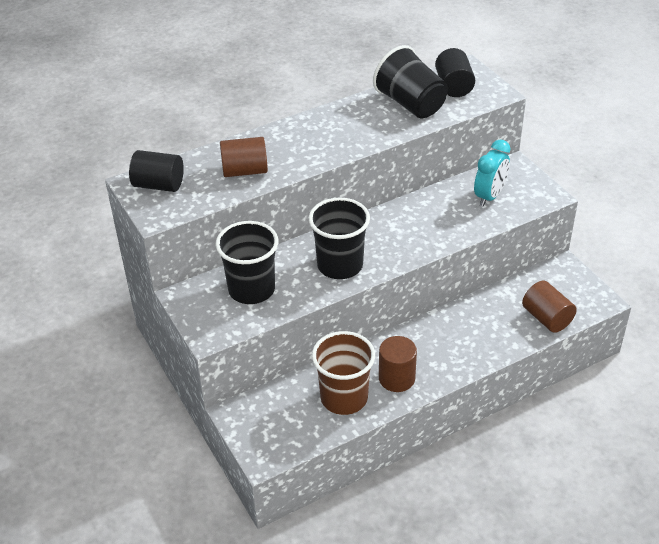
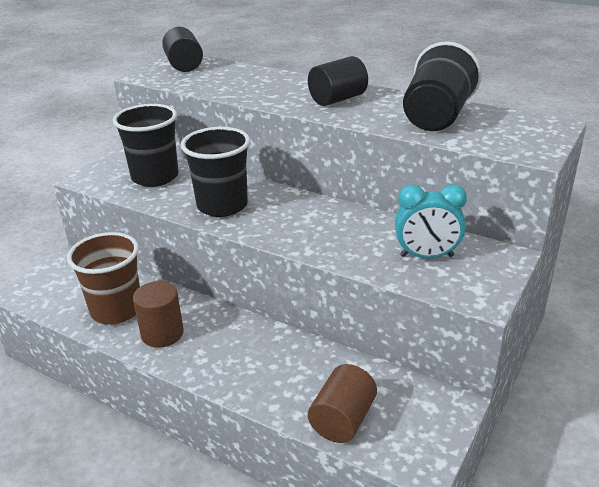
camera: 60 degrees right, 10 degrees down
brown cylinder [220,137,268,177] -> none
black cylinder [435,48,475,97] -> black cylinder moved to [308,56,368,106]

